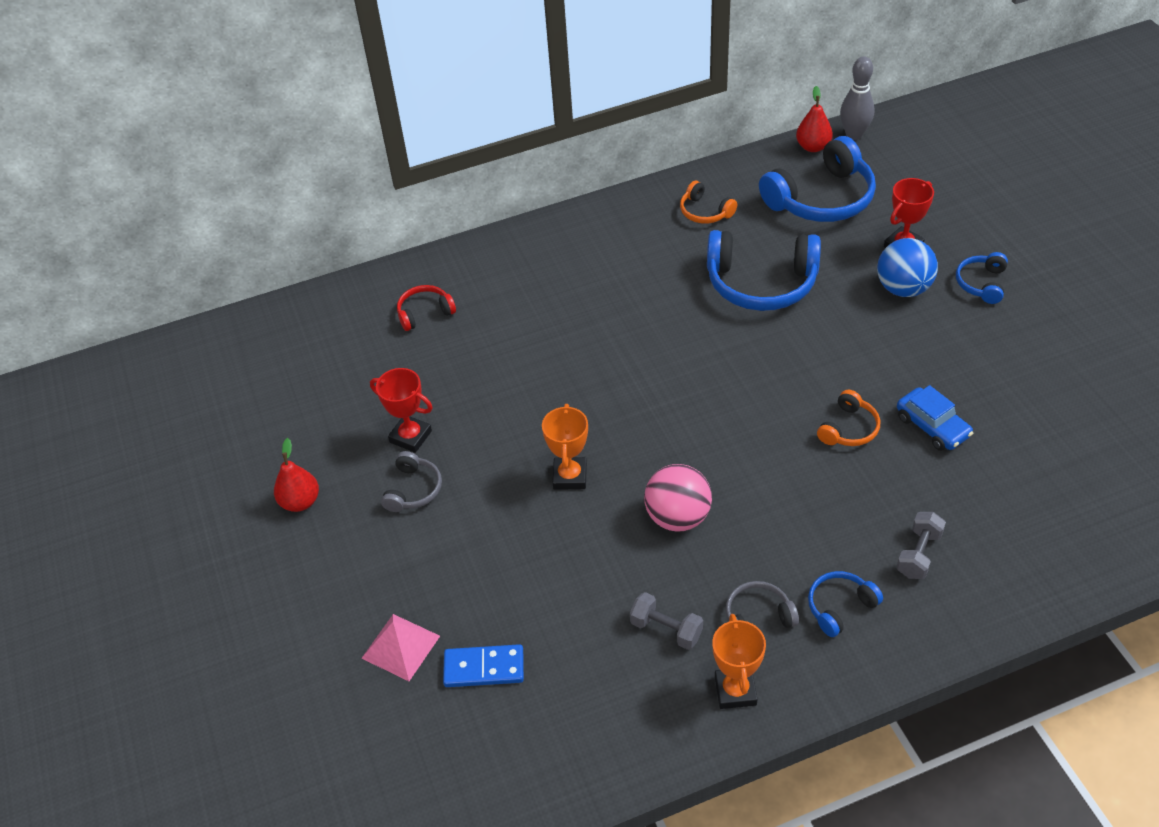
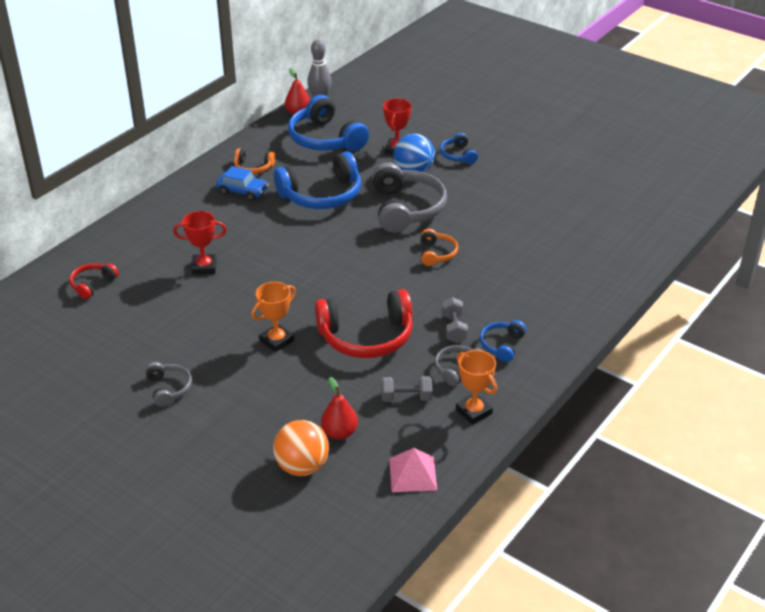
camera: 35 degrees left, 10 degrees down
red pear [274,438,319,512] -> red pear moved to [321,377,358,440]
pink pyramid [361,614,440,681] -> pink pyramid moved to [389,448,437,492]
red trophy [370,368,433,453] -> red trophy moved to [173,211,227,275]
blue domino [443,644,524,687] -> orange ball [273,420,329,476]
orange trophy [542,404,588,490] -> orange trophy turned 75 degrees clockwise [251,282,296,352]
pink ball [644,464,712,532] -> red headphones [315,289,413,358]
blue headphones [759,136,876,222] -> blue headphones turned 120 degrees clockwise [288,95,369,151]
blue car [897,385,973,451] -> blue car moved to [216,166,269,201]
grey dumbbell [897,512,946,579] -> grey dumbbell moved to [442,297,468,343]
none -> grey headphones [372,162,447,233]

